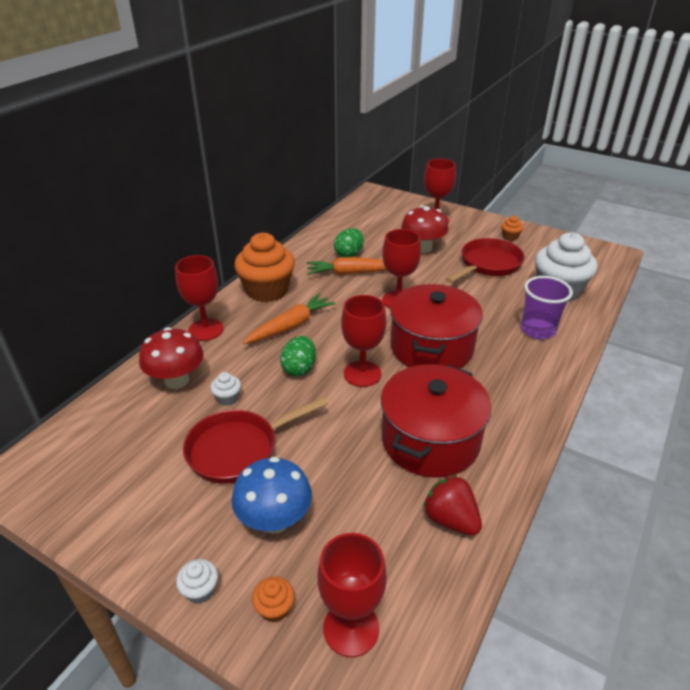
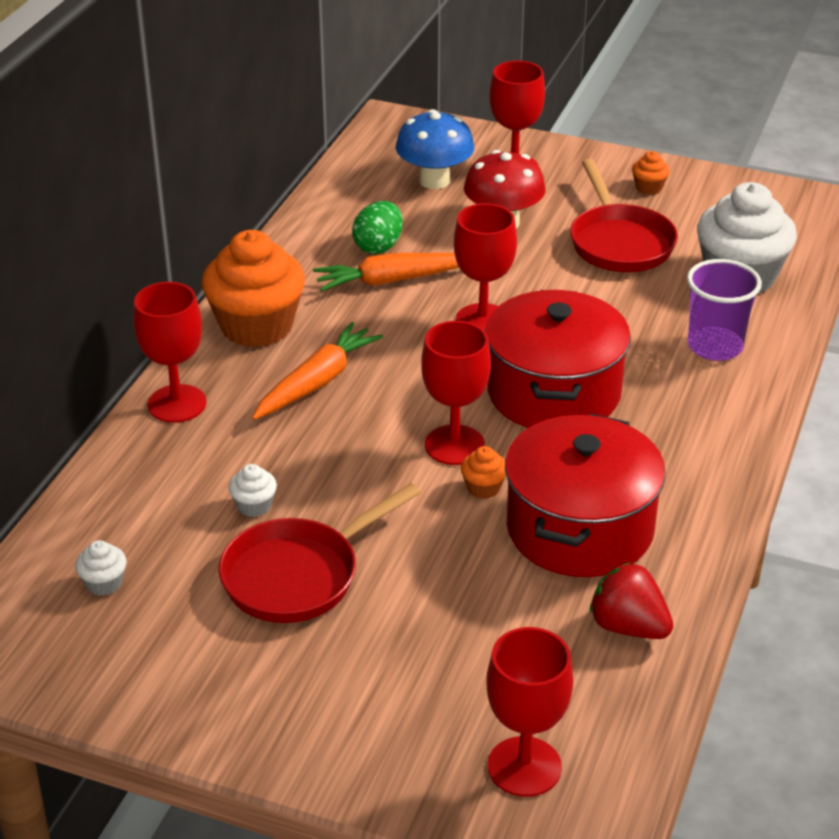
camera: 10 degrees left, 0 degrees up
red mushroom [139,327,203,389] -> none
white cupcake [176,559,218,604] -> white cupcake moved to [75,540,126,596]
blue mushroom [232,457,312,534] -> blue mushroom moved to [396,109,474,189]
orange cupcake [252,576,295,623] -> orange cupcake moved to [461,446,506,499]
green egg [280,336,316,376] -> none
red pan [446,238,525,283] -> red pan turned 135 degrees clockwise [570,159,678,272]

